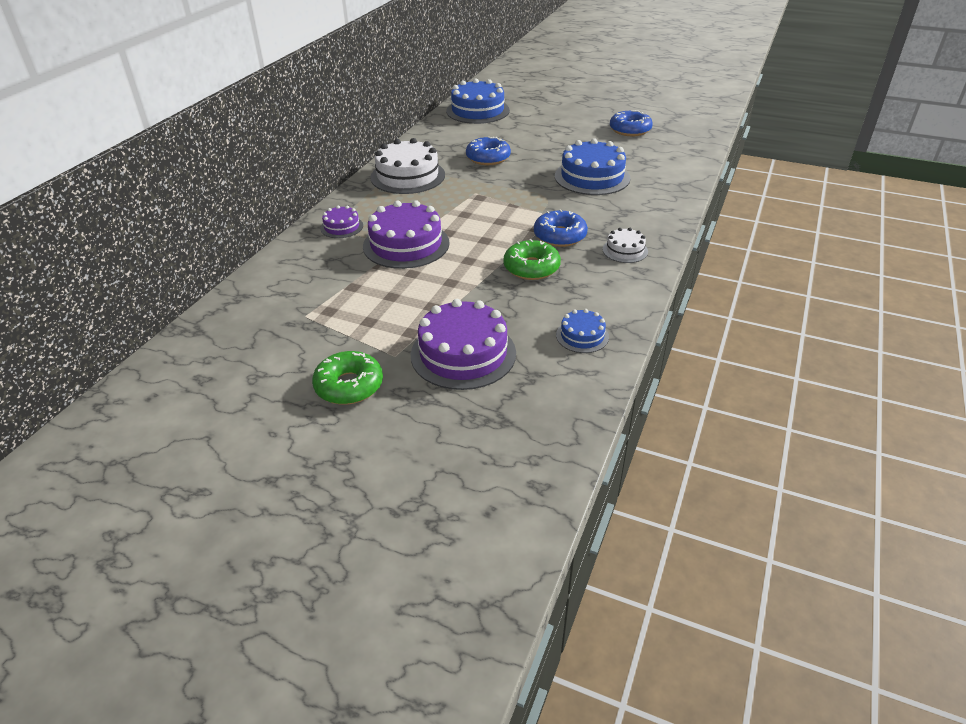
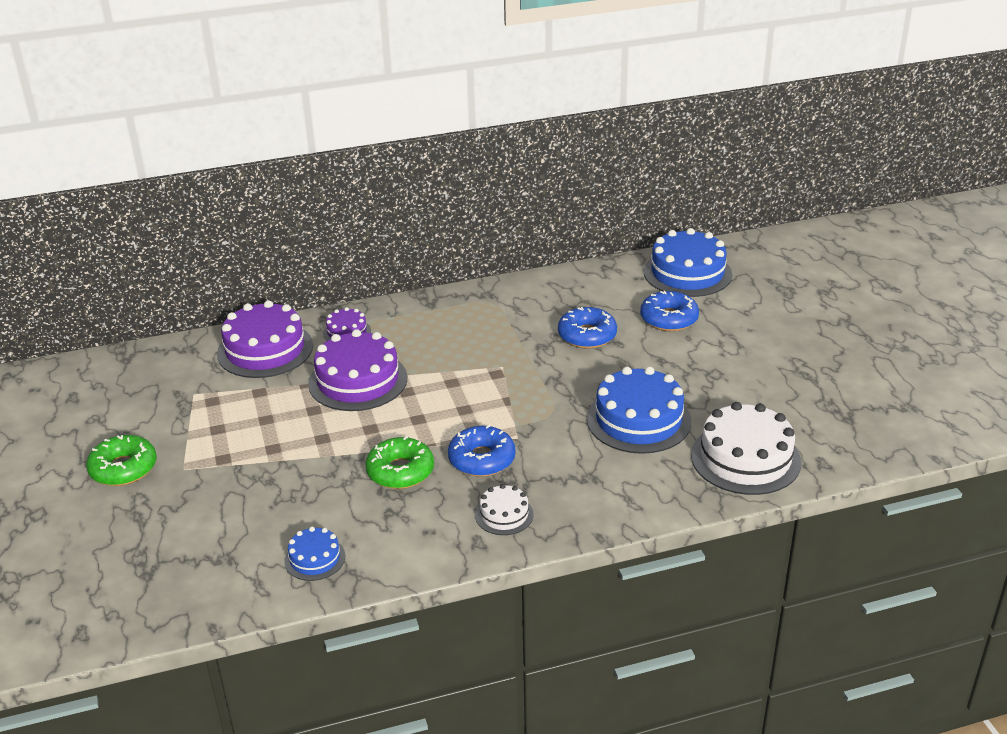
camera: 50 degrees right, 5 degrees down
white cake [370,138,445,194] -> white cake moved to [691,402,801,495]
purple cake [411,299,516,390] -> purple cake moved to [217,300,313,378]
blue donut [610,110,653,136] -> blue donut moved to [640,291,699,331]

